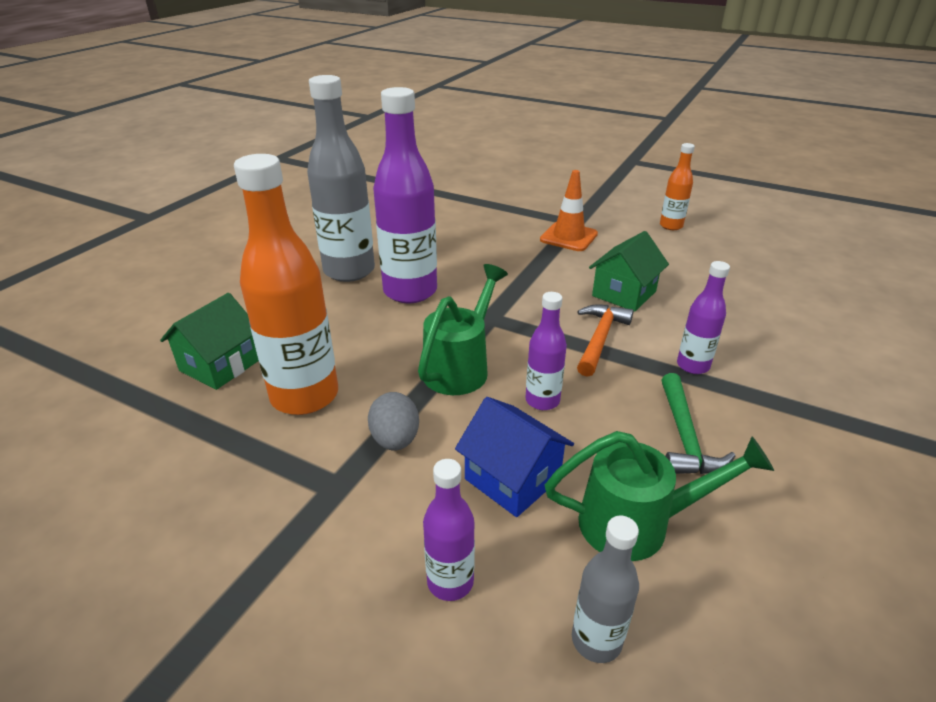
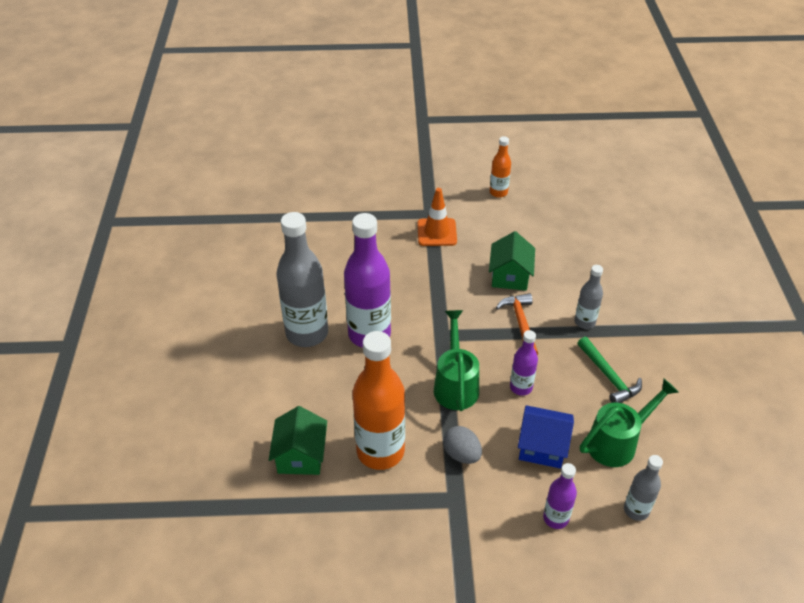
camera: 30 degrees left, 10 degrees up
purple bottle [677,261,730,374] -> grey bottle [574,265,603,329]

